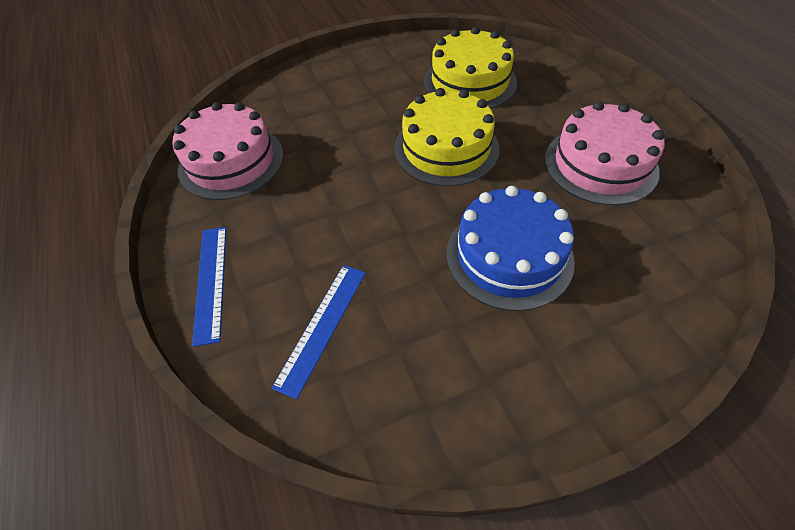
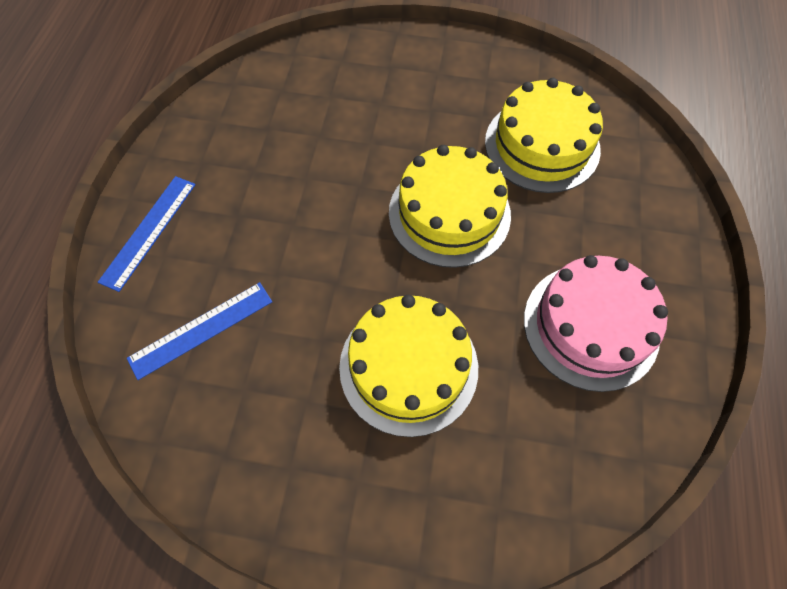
camera: 30 degrees right, 10 degrees up
pink cake [172,102,284,200] -> none
blue cake [447,186,575,311] -> yellow cake [339,295,478,437]

